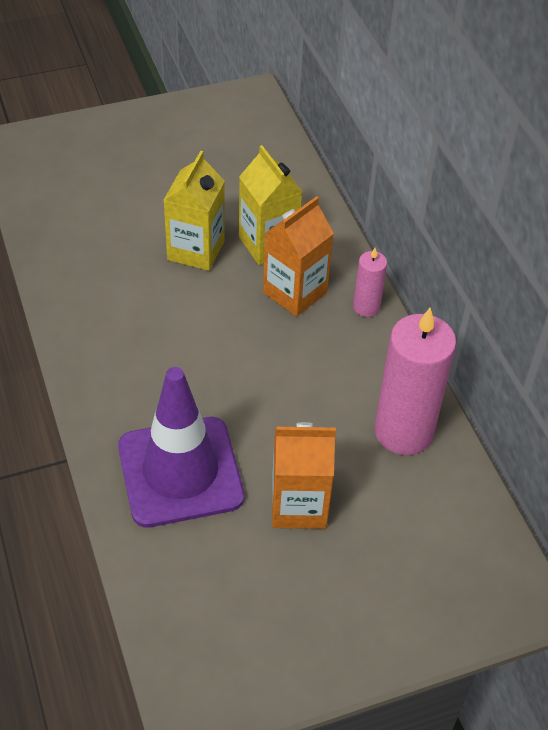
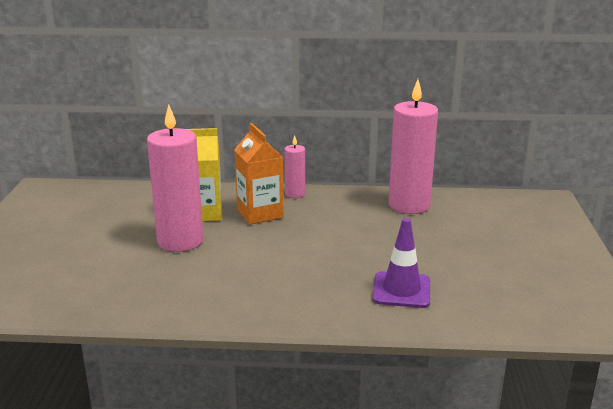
camera: 65 degrees left, 25 degrees down
purple traffic cone [118,367,245,528] -> purple traffic cone [372,218,430,308], size x0.60
yellow carton [163,151,225,271] -> pink candle [147,105,203,252]
orange carton [272,422,336,529] -> none

